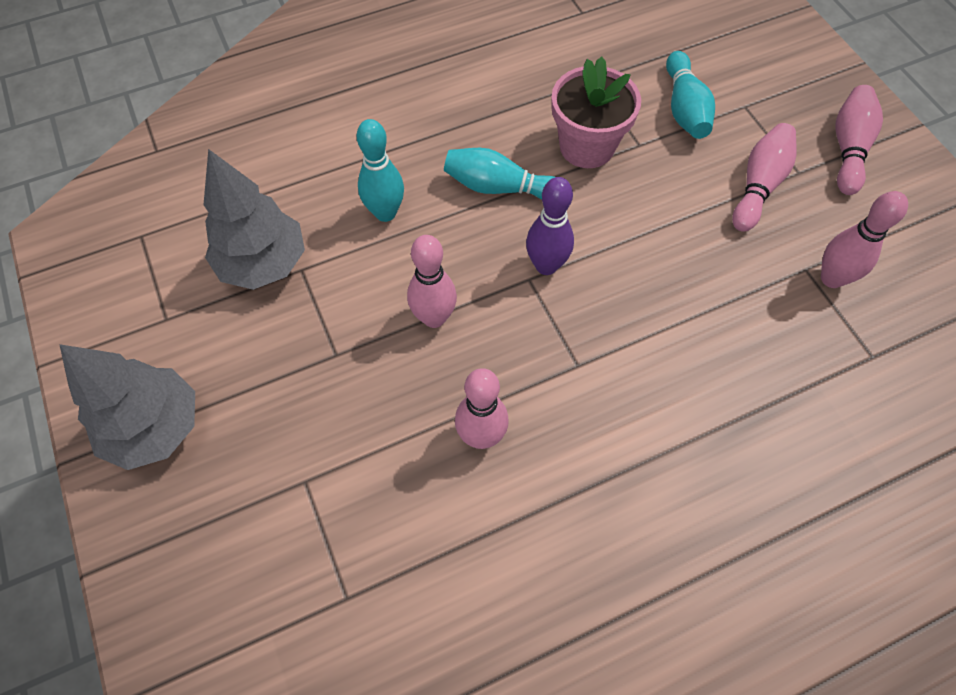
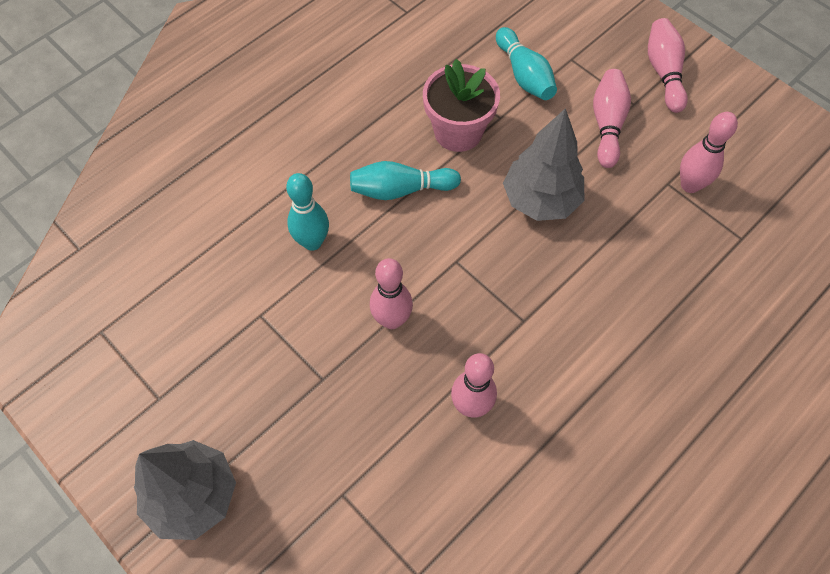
camera: 20 degrees left, 0 degrees up
grey tree [203,149,305,290] -> grey tree moved to [503,108,584,221]
purple bowling pin [526,177,574,275] -> none

